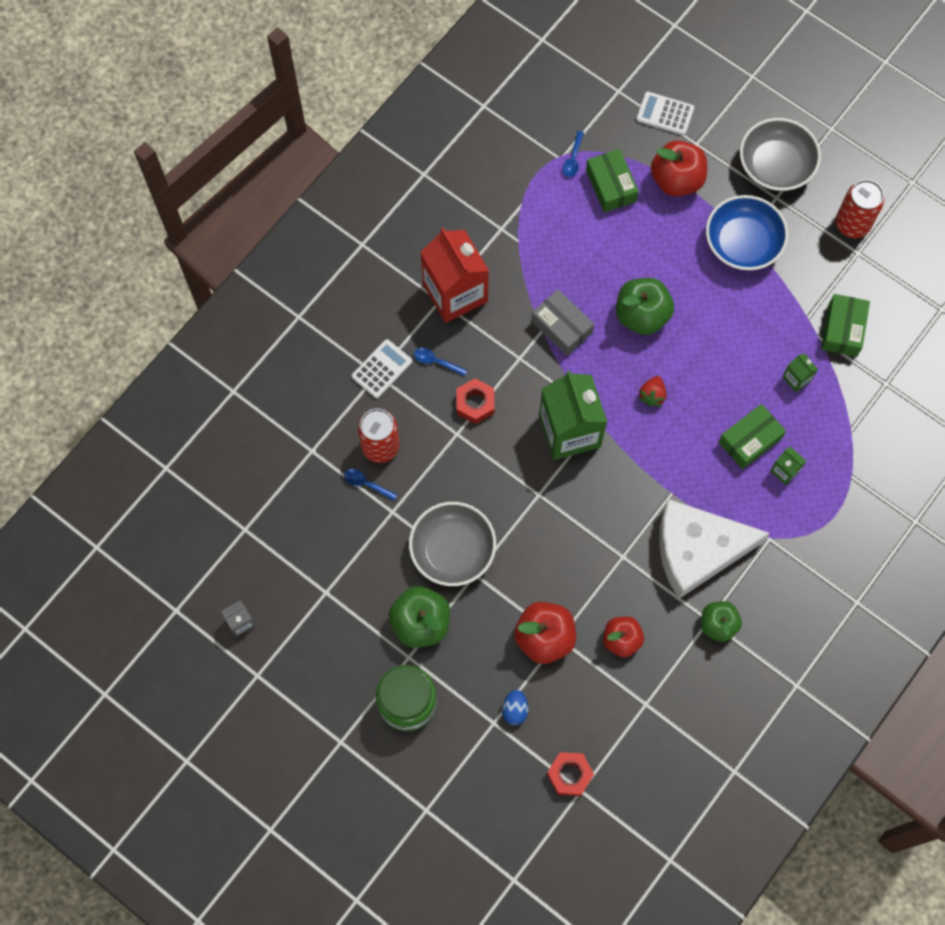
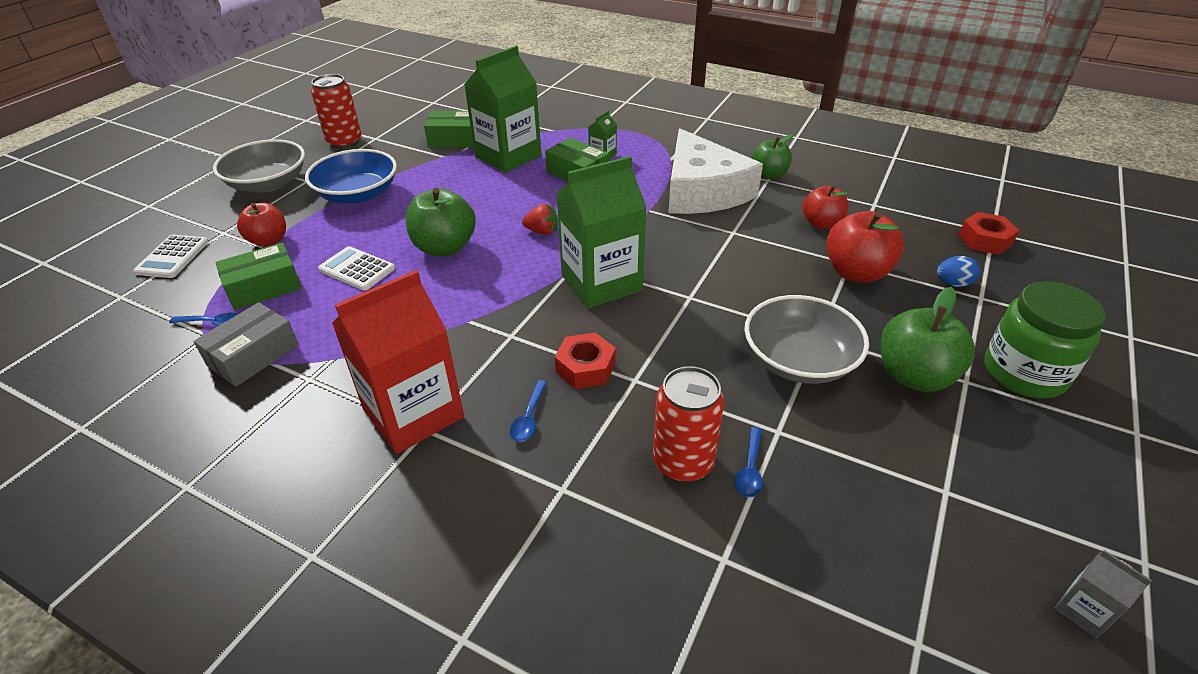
camera: 100 degrees left, 30 degrees down
white calculator [352,339,412,398] -> white calculator moved to [318,246,395,291]
grey box [531,289,594,356] -> grey box moved to [193,302,299,387]
red apple [651,140,707,197] -> red apple [237,203,286,247], size x0.67
green carton [782,353,818,392] -> green carton [464,46,541,173], size x2.36

